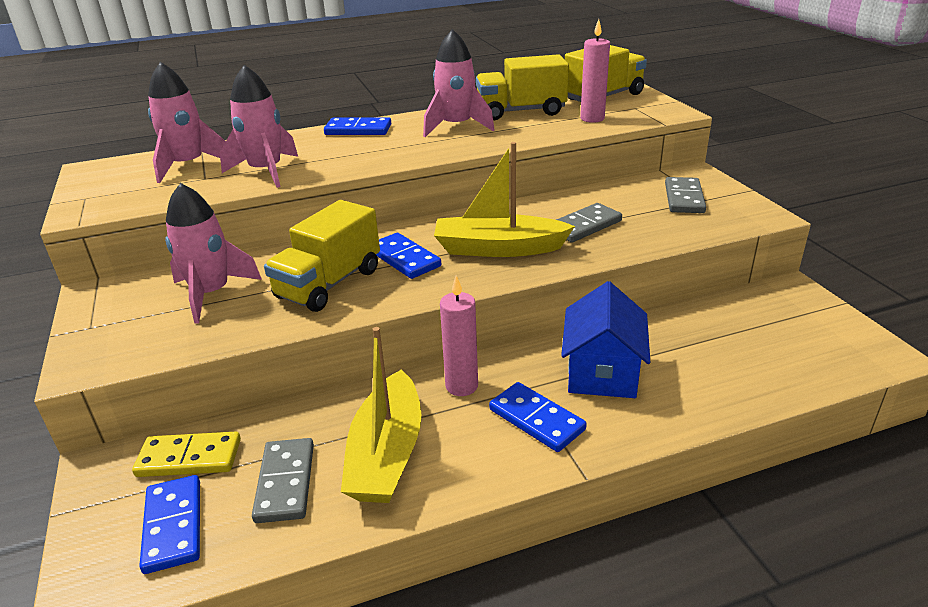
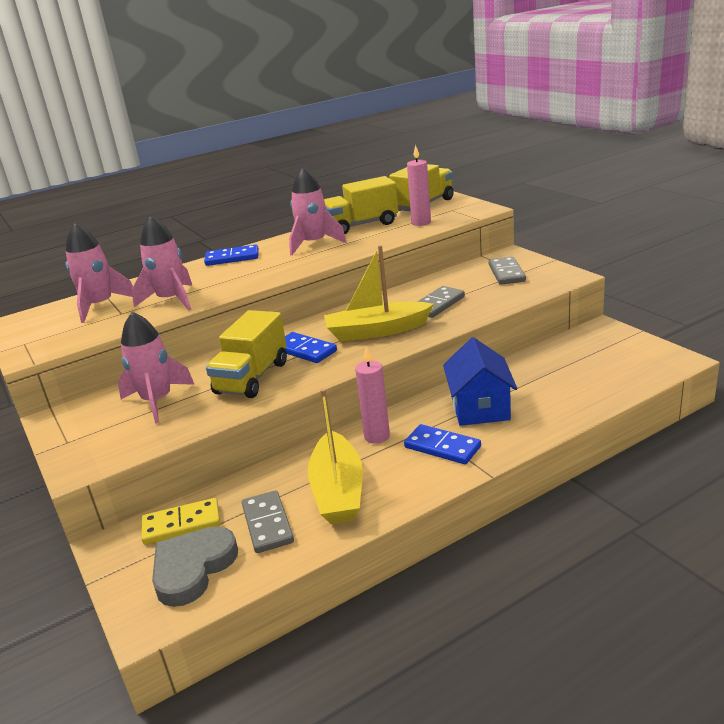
camera: 10 degrees left, 5 degrees down
blue domino [139,475,200,574] -> grey heart [152,526,238,607]

